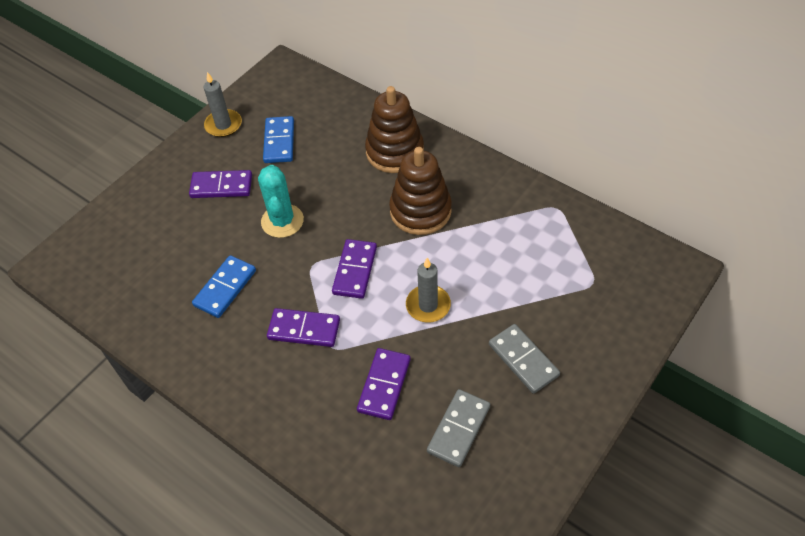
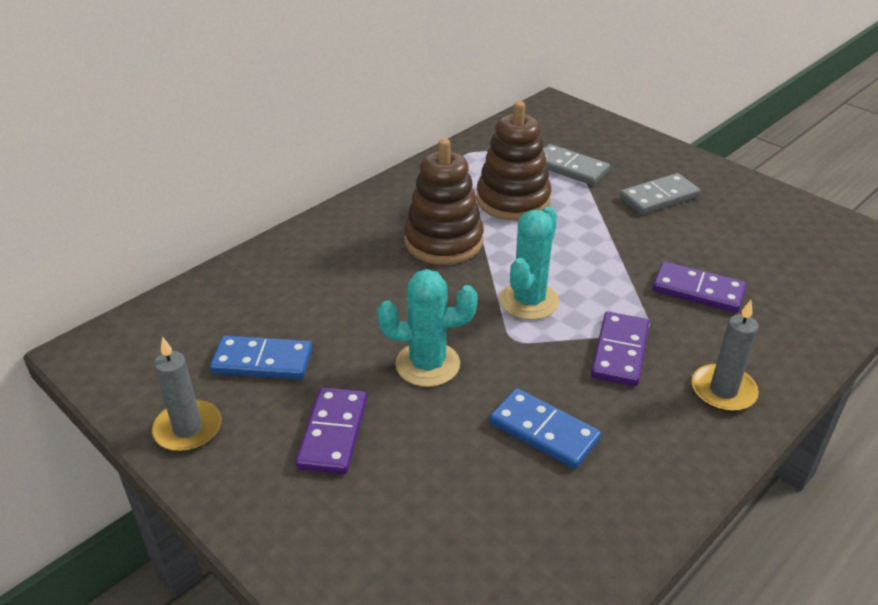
camera: 85 degrees left, 15 degrees down
purple domino [332,239,377,299] -> turquoise cactus [499,207,559,320]
brown stacking toy [365,86,424,173] -> brown stacking toy moved to [476,101,552,221]
grey candle [406,258,451,322] -> grey candle moved to [692,300,759,412]
grey domino [427,389,490,467] -> grey domino moved to [543,144,610,185]

